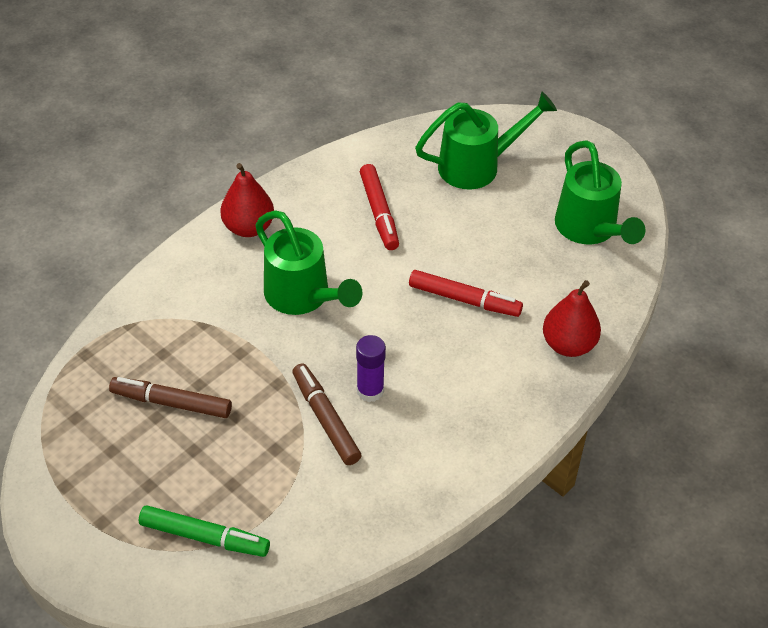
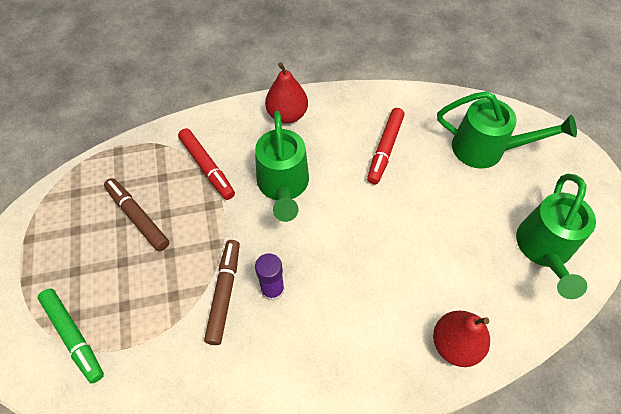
camera: 35 degrees right, 10 degrees up
red marker [409,270,523,317] -> red marker moved to [178,128,235,200]

